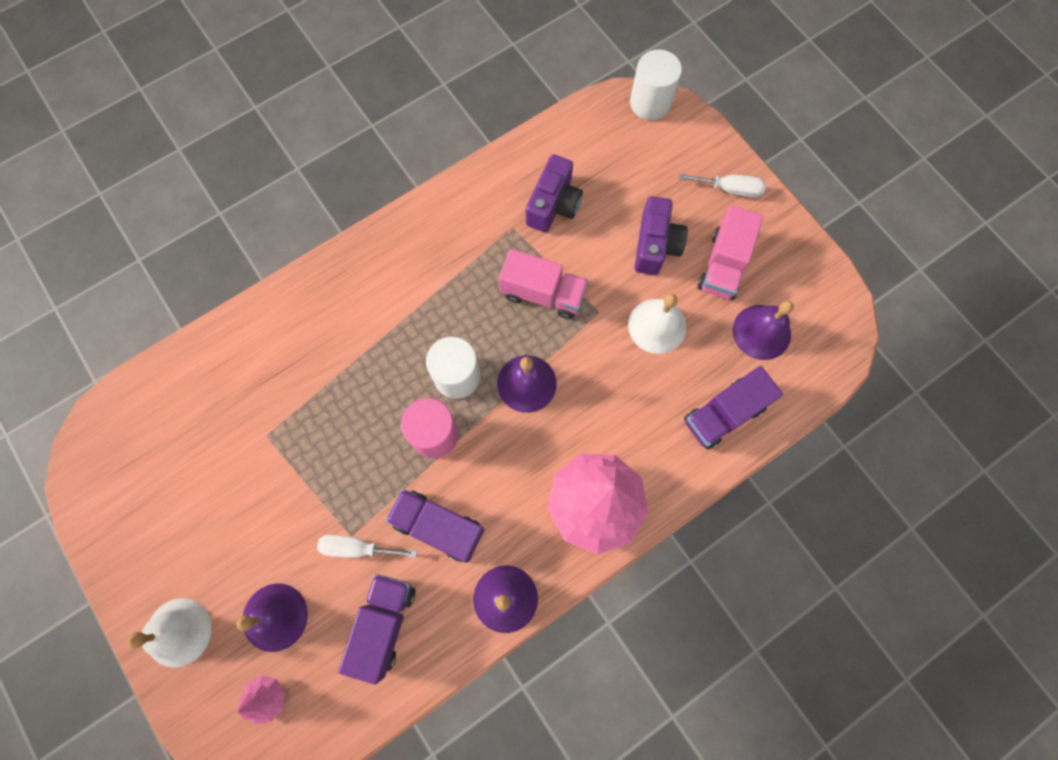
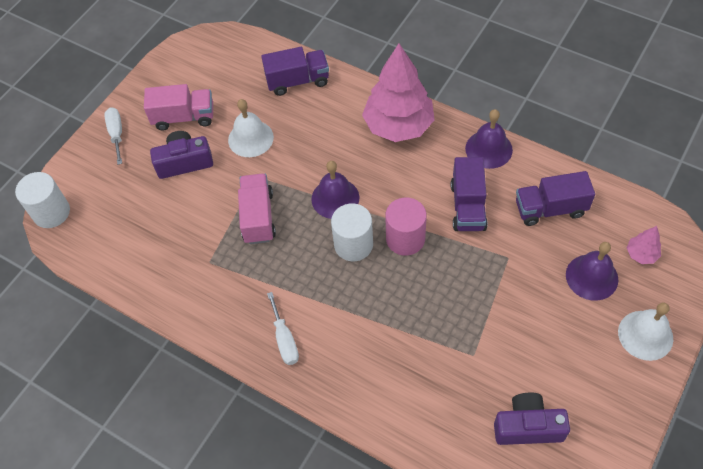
camera: 110 degrees left, 15 degrees down
white screwdriver [317,535,417,558] -> white screwdriver moved to [267,292,299,365]
purple camera [526,155,583,233] -> purple camera moved to [494,392,570,445]
purple truck [684,366,783,450] -> purple truck turned 45 degrees counterclockwise [261,47,329,96]
purple bell [733,301,794,360] -> none

